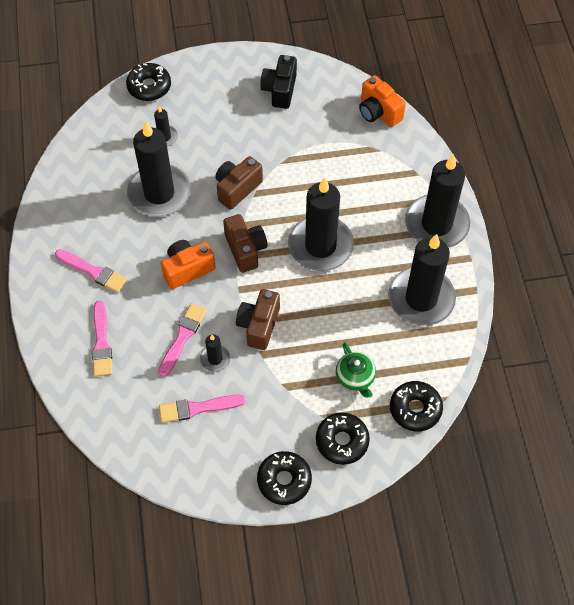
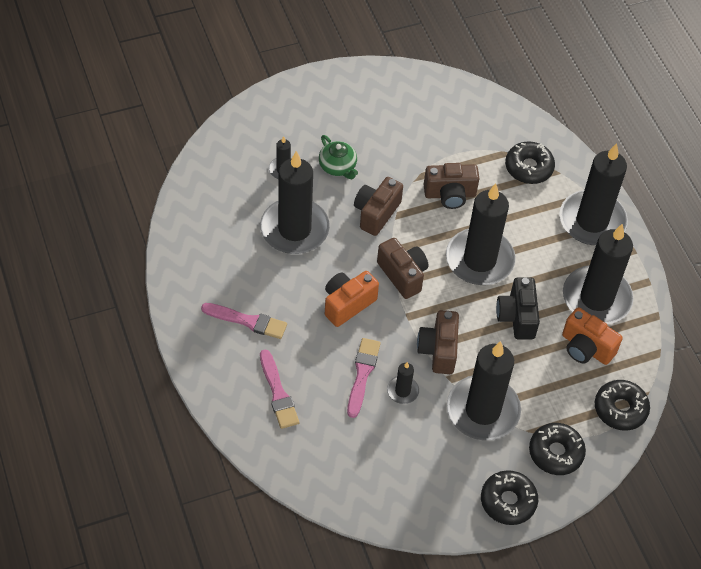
camera: 15 degrees left, 5 degrees down
black donut [126,63,171,101] -> black donut moved to [505,141,555,184]
pink brush [159,394,246,423] -> none
black camera [260,55,297,109] -> black camera moved to [496,277,540,339]
green teapot [336,343,376,398] -> green teapot moved to [319,135,358,179]
orange camera [359,75,406,127] -> orange camera moved to [562,307,623,365]
none -> brown camera [424,163,479,209]
none -> black candle [447,341,521,440]

